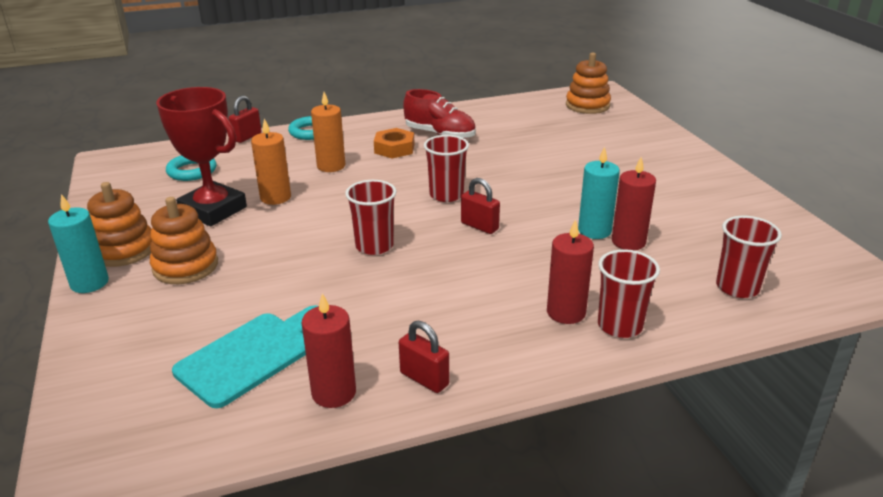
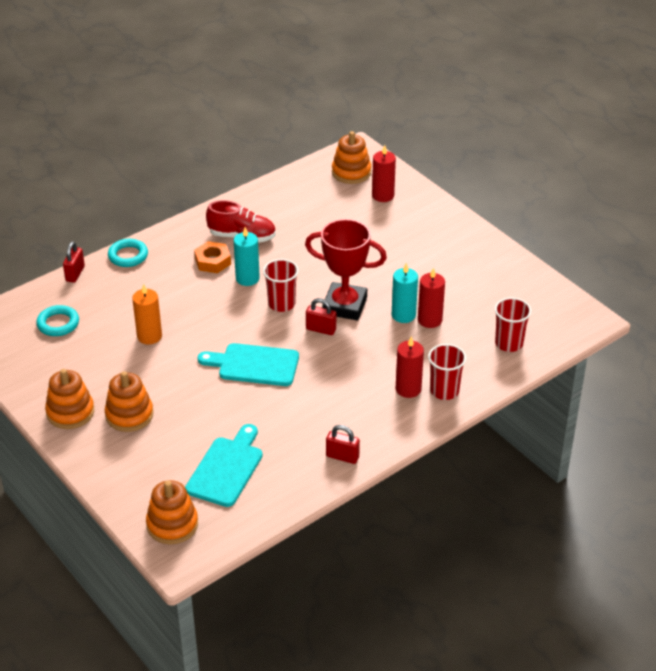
camera: 20 degrees left, 10 degrees up
turquoise candle [48,194,109,293] -> turquoise candle moved to [234,227,260,286]
red trophy [156,87,247,226] -> red trophy moved to [305,219,387,320]
red candle [302,293,356,408] -> red candle moved to [372,145,396,202]
orange candle [311,92,345,172] -> none
red cup [345,180,396,255] -> turquoise cutting board [198,343,299,386]
none -> orange stacking toy [146,480,198,544]

